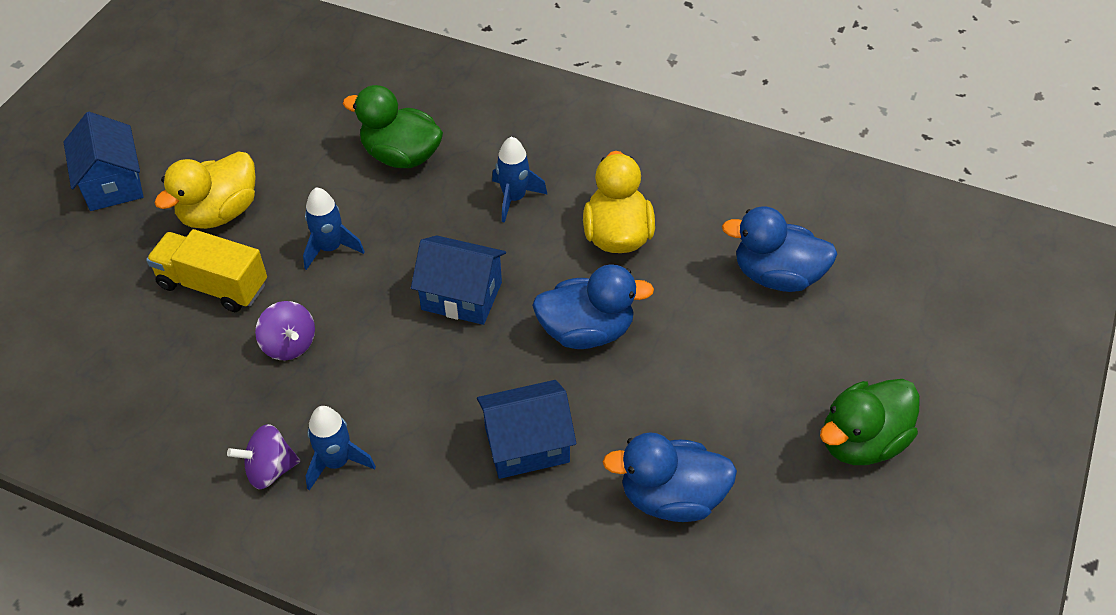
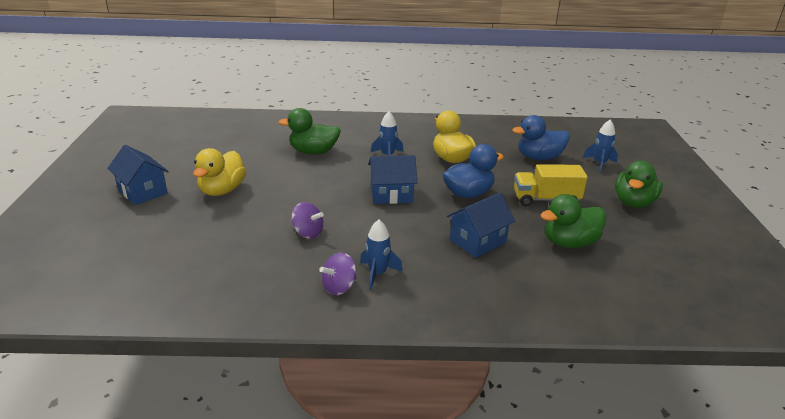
camera: 25 degrees left, 20 degrees down
yellow truck [146,229,267,312] -> yellow truck moved to [514,164,588,206]
blue rocket [303,187,365,270] -> blue rocket moved to [583,120,618,173]
blue duck [603,432,737,522] -> green duck [541,194,606,248]

